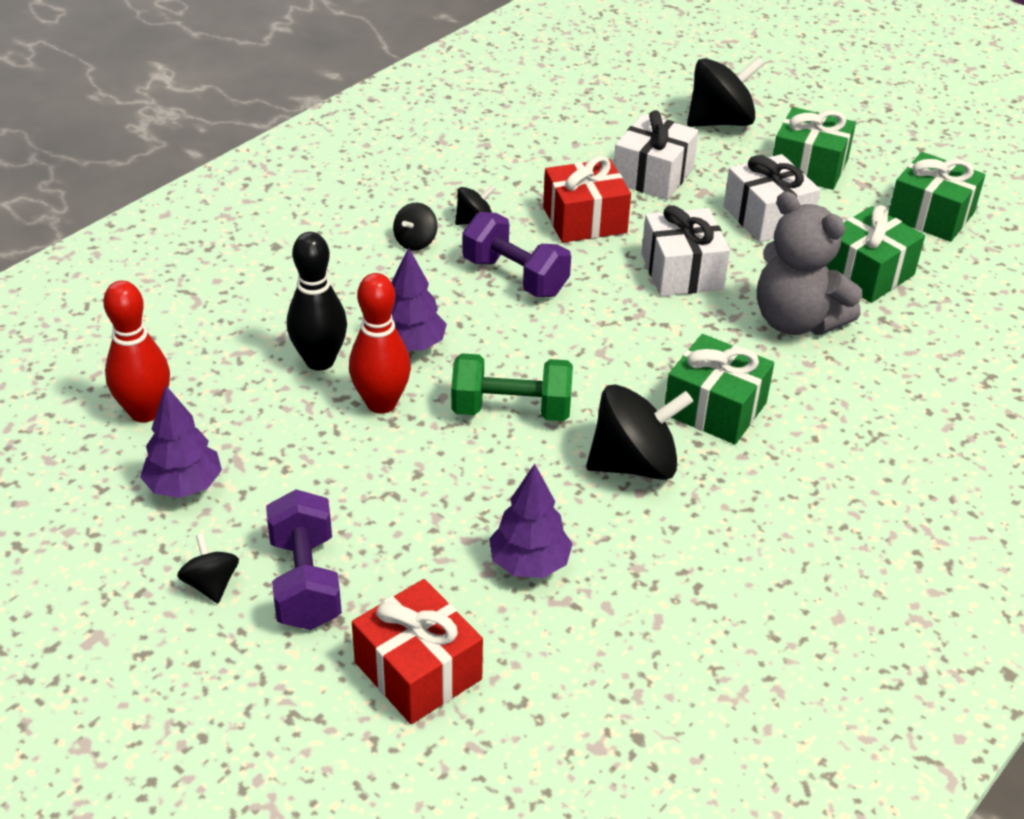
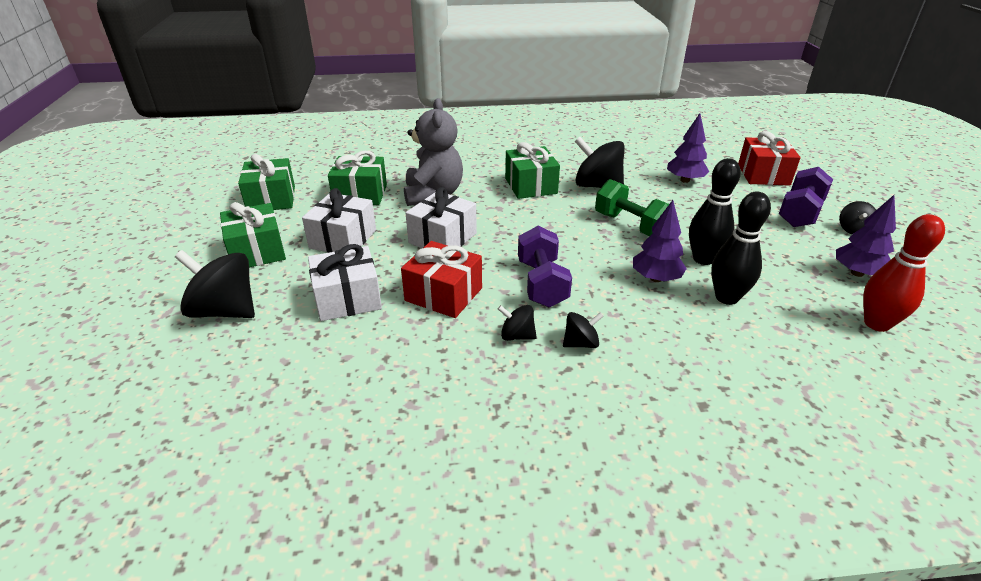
camera: 135 degrees left, 5 degrees down
red bowling pin [349,273,411,414] -> black bowling pin [689,158,741,265]

